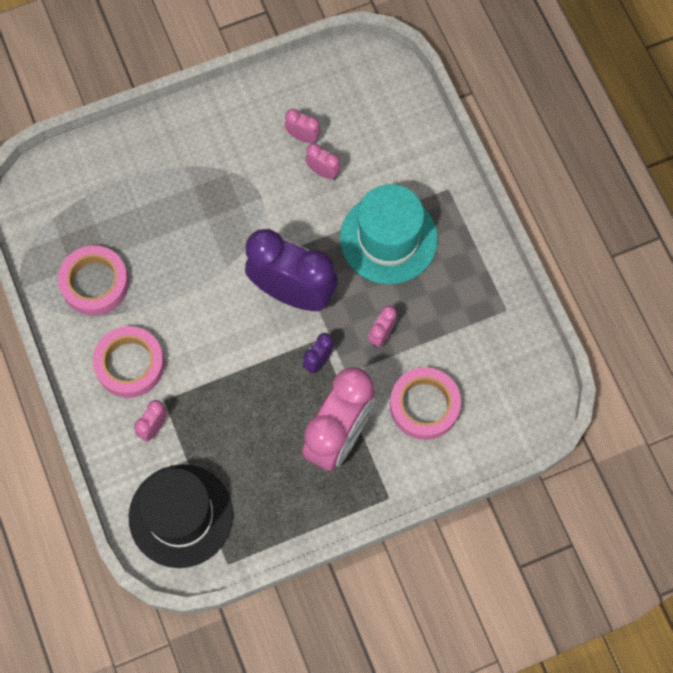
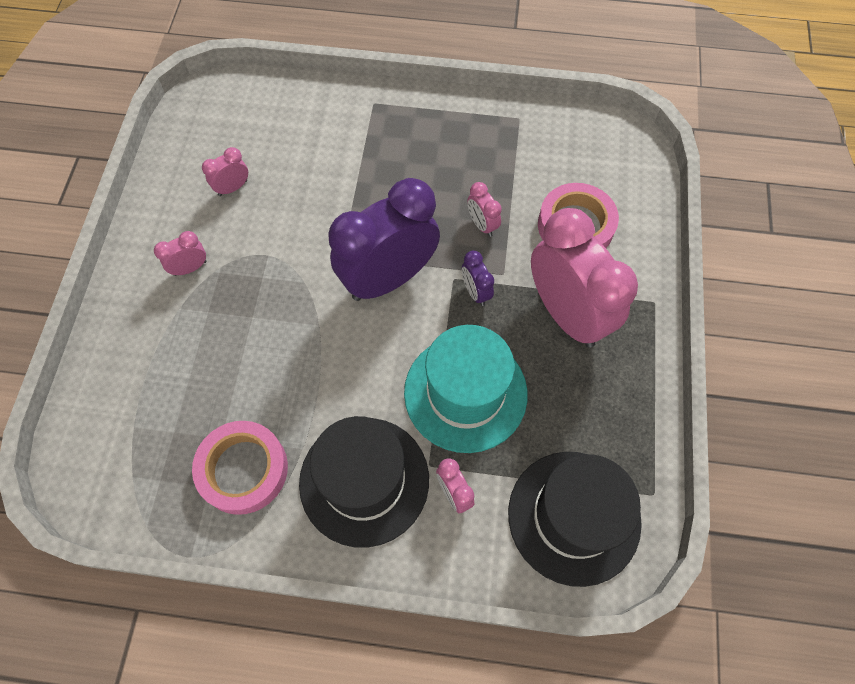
camera: 60 degrees left, 5 degrees down
pink tape [93,326,165,398] -> black hat [299,416,429,548]
pink clock [305,143,341,180] -> pink clock moved to [154,231,207,276]
turquoise hat [340,184,438,284] -> turquoise hat moved to [404,325,528,453]

